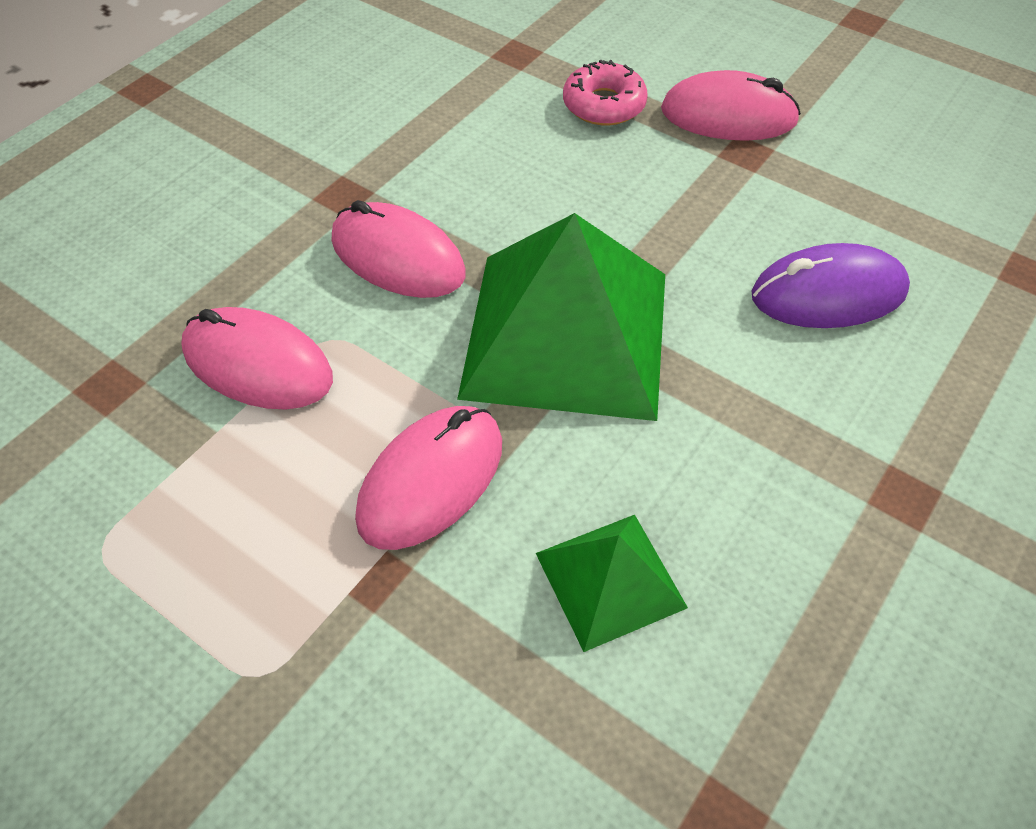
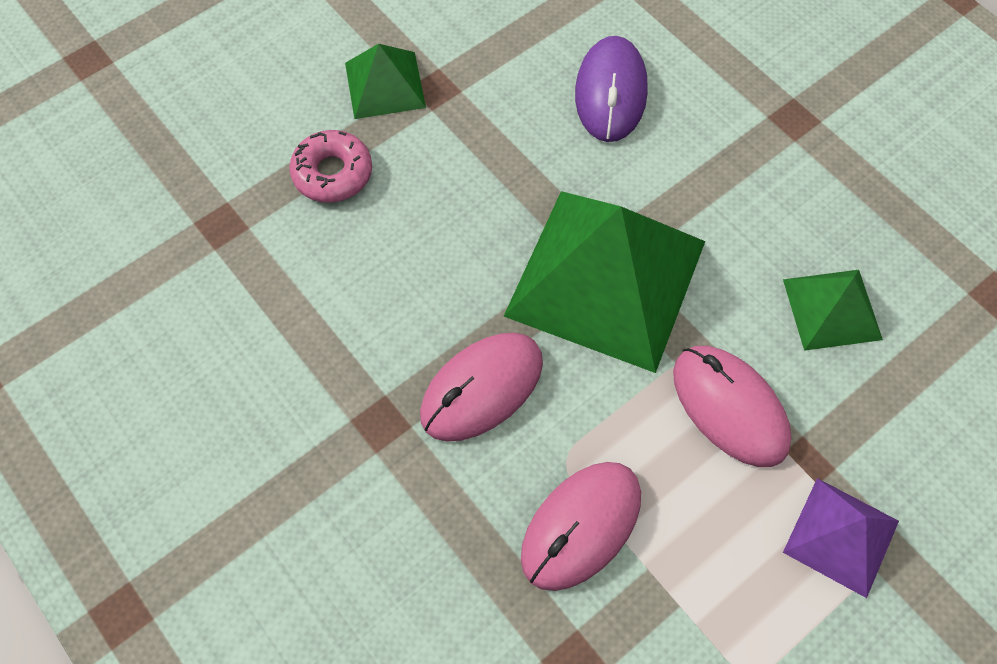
camera: 75 degrees left, 10 degrees up
pink mouse [661,70,801,141] -> green pyramid [345,44,426,119]
none -> purple pyramid [783,478,899,598]

